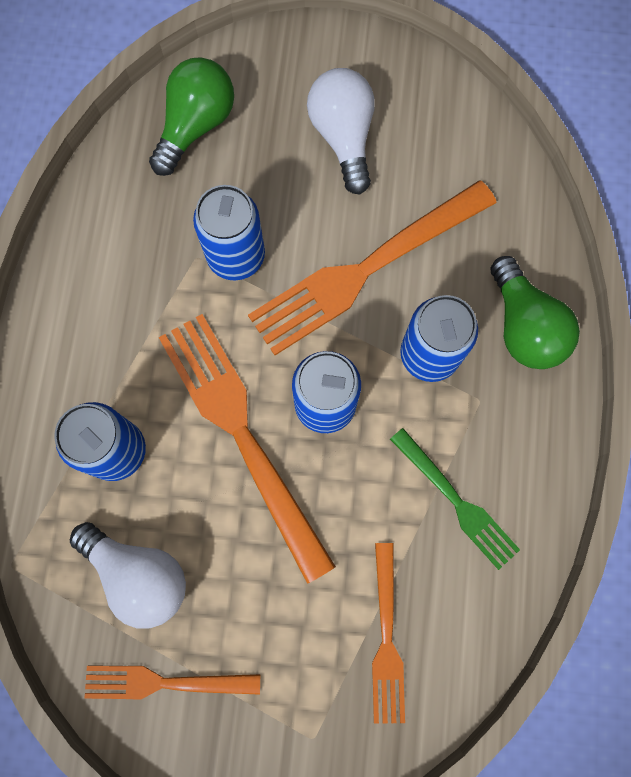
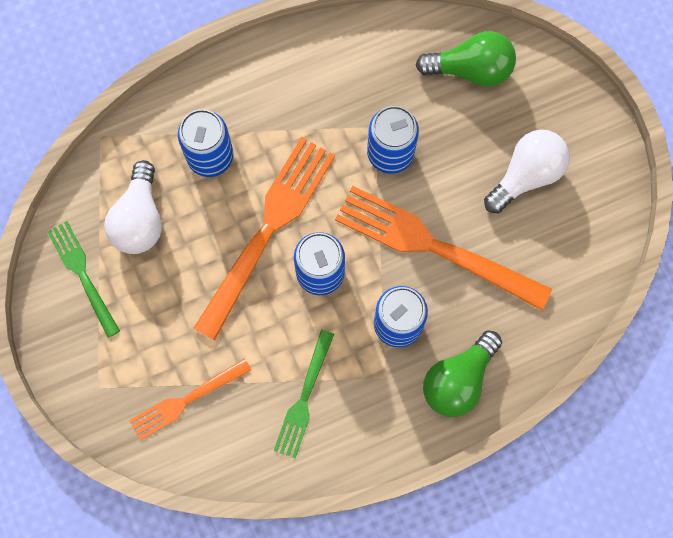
camera: 60 degrees right, 0 degrees up
orange fork [84,665,260,699] -> green fork [47,221,120,338]

